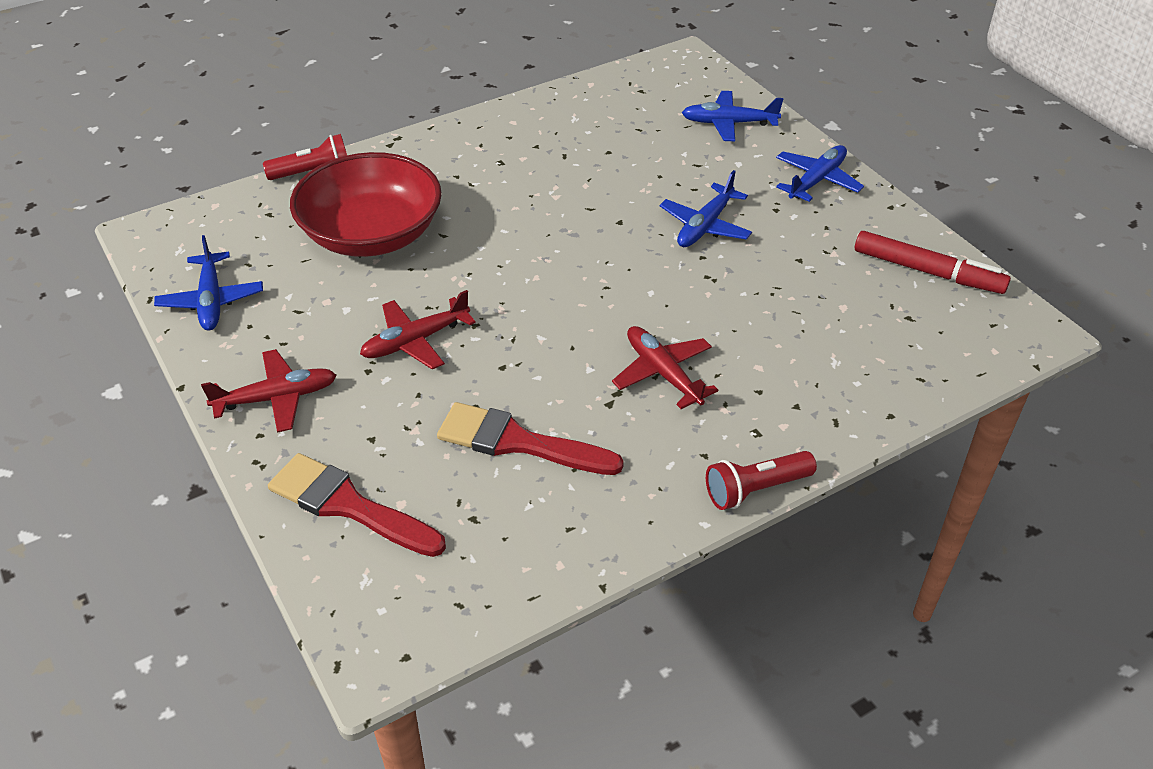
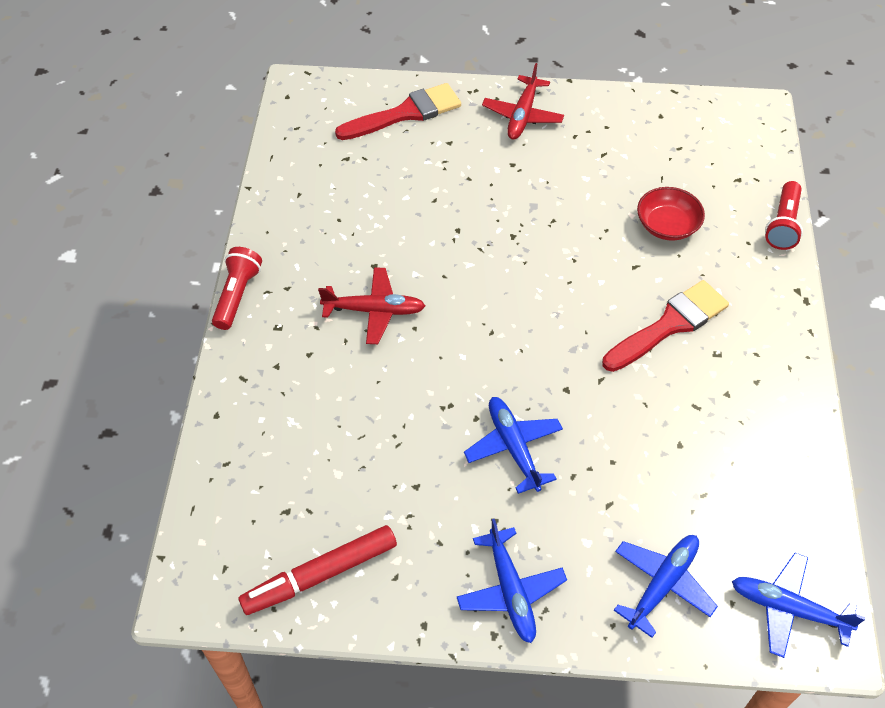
camera: 125 degrees right, 10 degrees up
blue plane [154,235,263,330] -> blue plane moved to [732,553,866,658]
red bowl [290,152,442,257] -> red bowl [637,187,705,241], size x0.50
red plane [360,290,476,369] -> none
red brush [437,402,624,475] -> red brush moved to [602,280,729,372]

